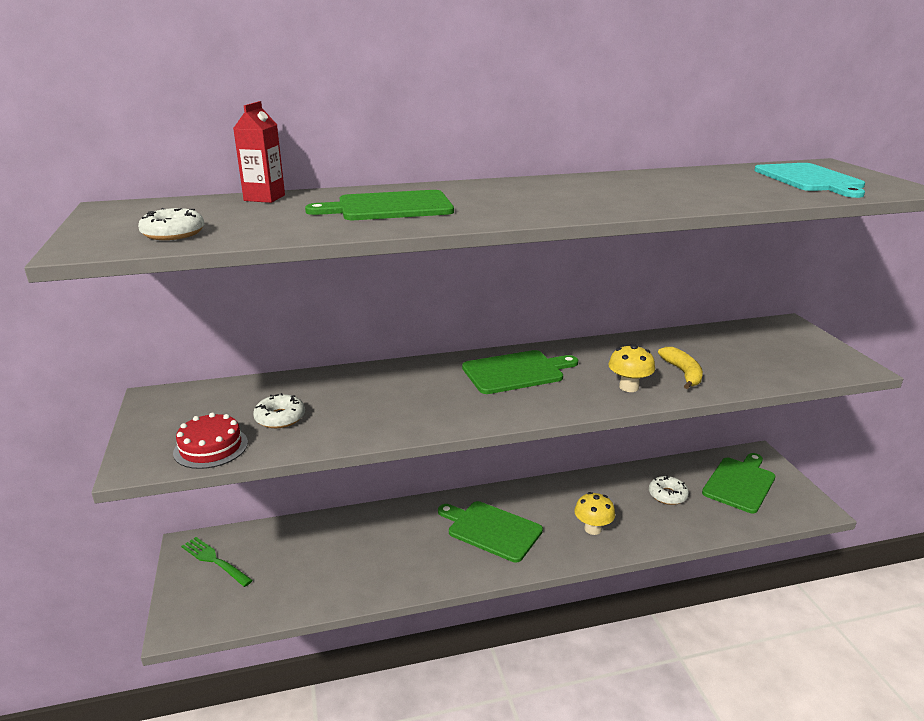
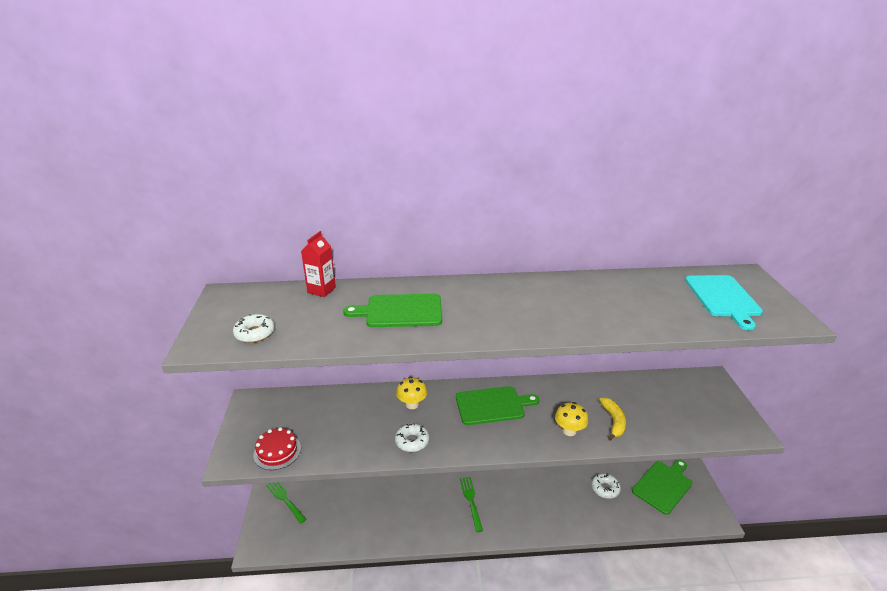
camera: 10 degrees right, 5 degrees up
white donut [253,393,305,428] -> white donut moved to [395,423,429,452]
green cutting board [438,501,543,562] -> green fork [460,477,483,532]
yellow mushroom [574,492,615,535] -> yellow mushroom moved to [396,377,427,409]

